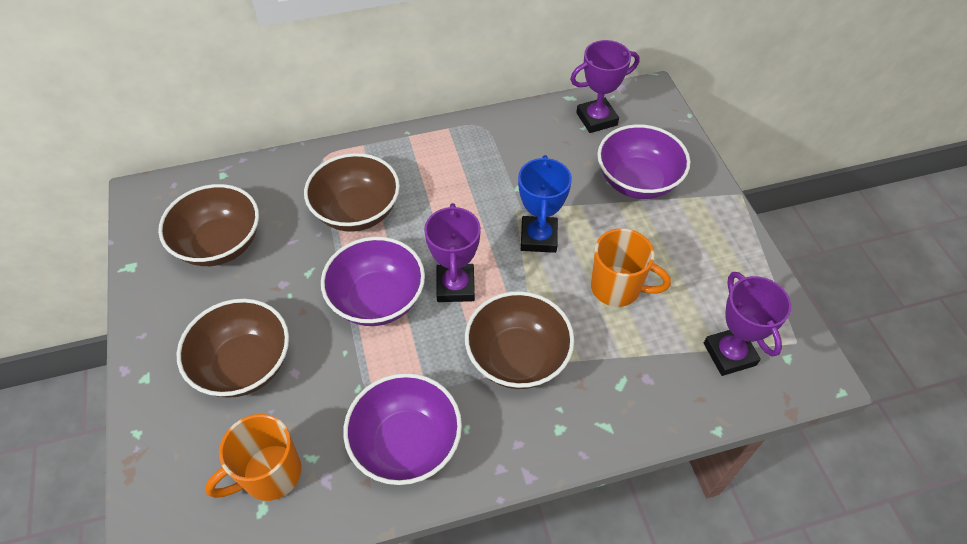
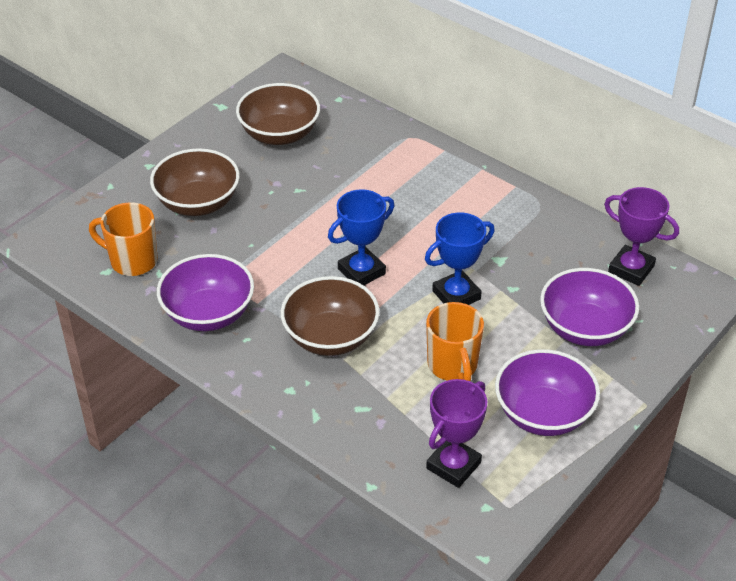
camera: 55 degrees right, 10 degrees down
brown bowl [304,153,400,232] -> none
purple bowl [321,237,425,326] -> purple bowl moved to [495,349,600,436]
purple trophy [424,203,481,302] -> blue trophy [328,189,394,285]

